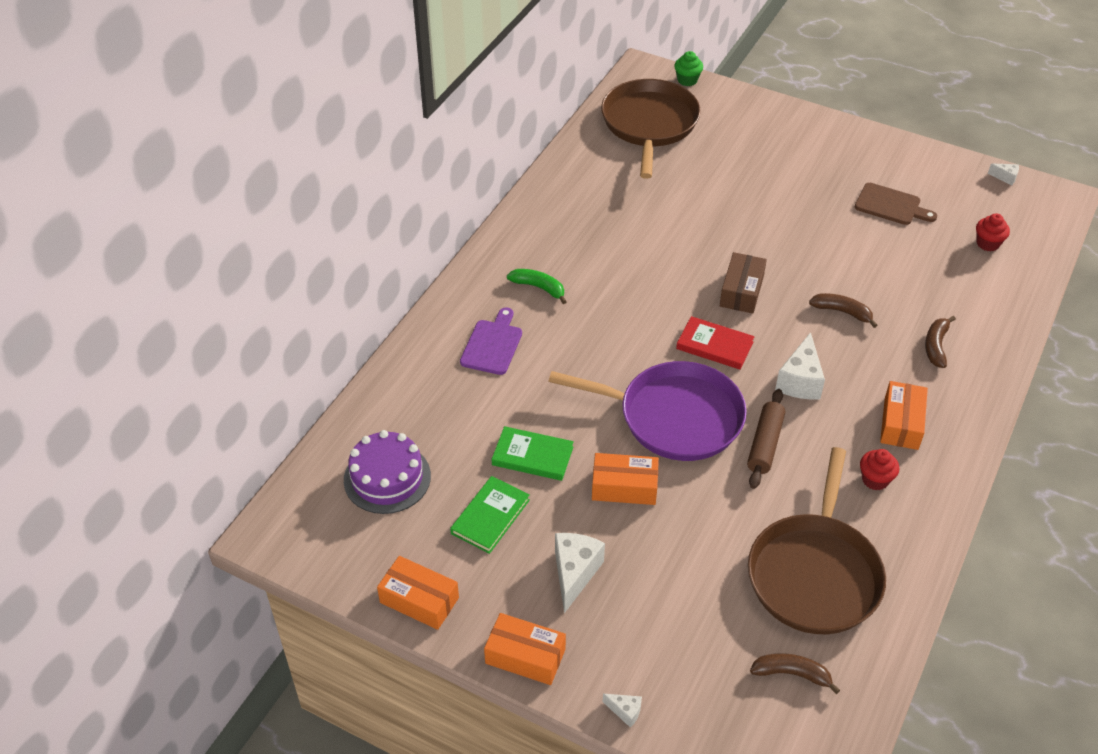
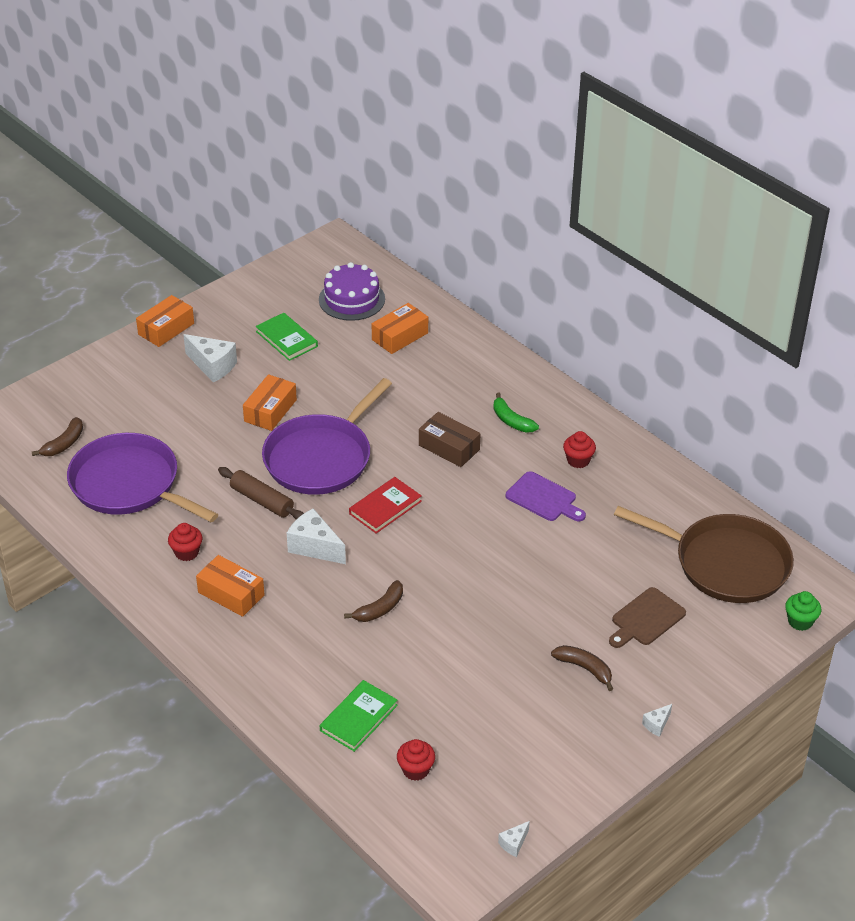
camera: 110 degrees right, 5 degrees down
orange box [377,556,459,630] -> orange box moved to [372,303,428,354]
purple cutting board [460,308,522,375] -> purple cutting board moved to [506,471,586,521]
green book [491,426,574,481] -> green book moved to [320,680,398,752]
green banana [507,269,567,304] -> green banana turned 90 degrees clockwise [493,393,539,433]
white cheese [603,694,642,728] -> white cheese moved to [642,704,672,737]
brown box [720,252,767,314] -> brown box moved to [419,412,480,467]
brown pan [748,447,886,634] -> purple pan [67,433,218,522]
brown cutting board [855,183,937,225] -> brown cutting board moved to [609,587,686,648]
brown banana [925,316,956,368] -> brown banana moved to [551,645,613,691]
none -> red cupcake [563,431,596,468]

